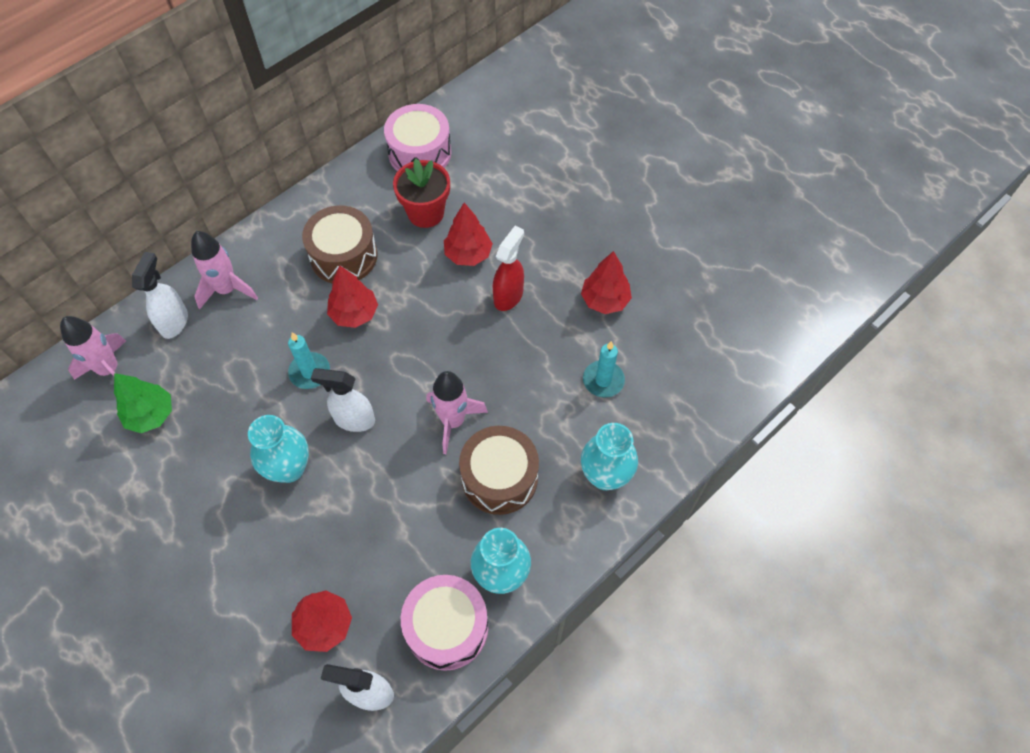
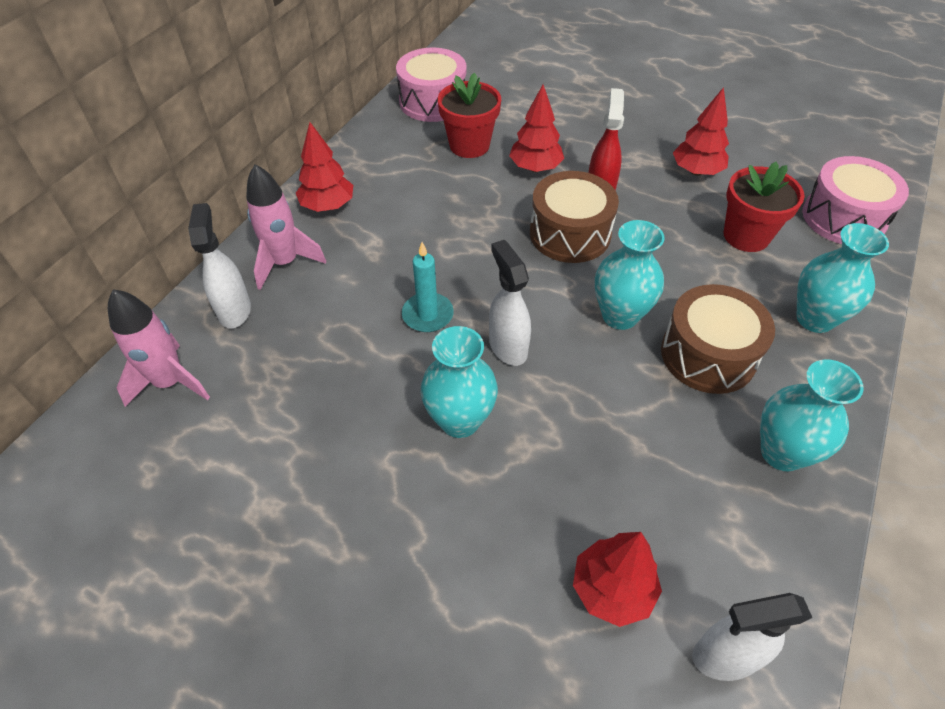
camera: 20 degrees left, 10 degrees down
green tree [114,373,172,433] -> none
brown drum [302,206,378,283] -> brown drum moved to [530,171,619,263]
white spray bottle [311,368,375,432] -> white spray bottle turned 75 degrees clockwise [489,240,531,366]
red tree [327,265,378,328] -> red tree moved to [296,122,353,212]
pink drum [401,575,488,671] -> pink drum moved to [802,156,909,244]
pink rocket [426,371,488,454] -> turquoise vase [595,220,665,330]
turquoise candle [583,341,625,397] -> red flower pot [724,162,805,252]

